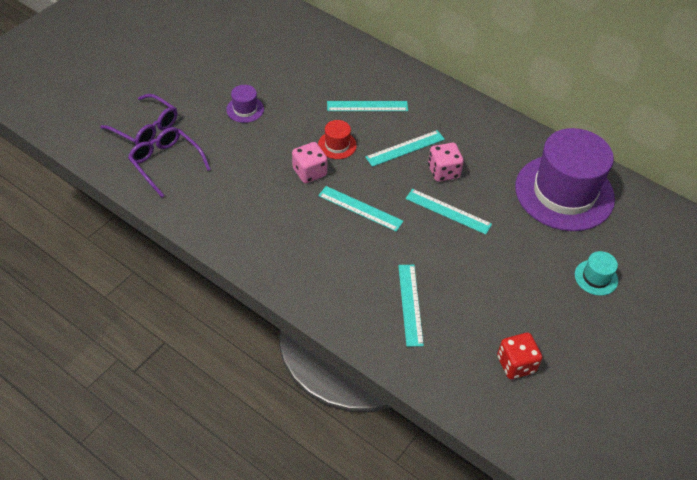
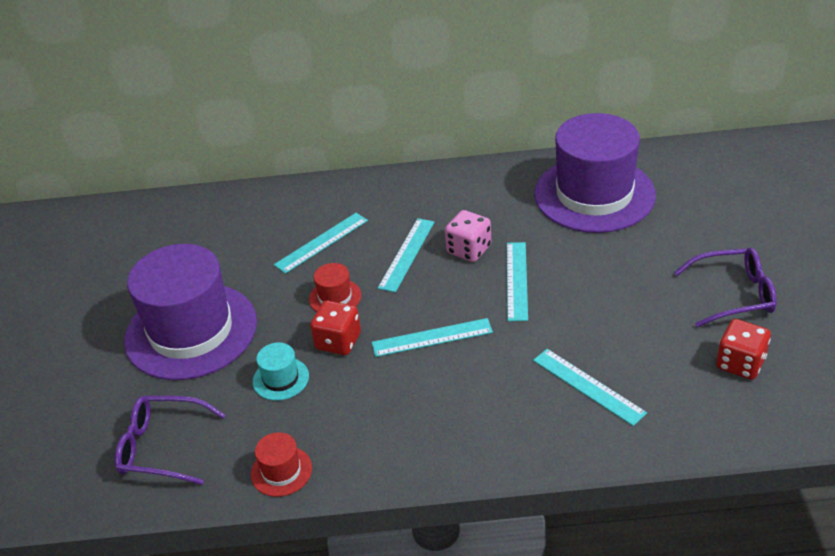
camera: 35 degrees left, 10 degrees down
purple glasses [100,94,177,145] -> purple glasses moved to [674,248,777,327]
purple hat [226,85,264,123] -> purple hat [124,244,257,380], size x2.47
pink dice [292,142,328,183] -> red dice [310,301,361,355]
turquoise ruler [406,189,492,235] -> turquoise ruler turned 75 degrees counterclockwise [507,242,528,321]
turquoise hat [575,251,618,296] -> turquoise hat moved to [253,343,309,400]
none -> red hat [251,432,312,497]

